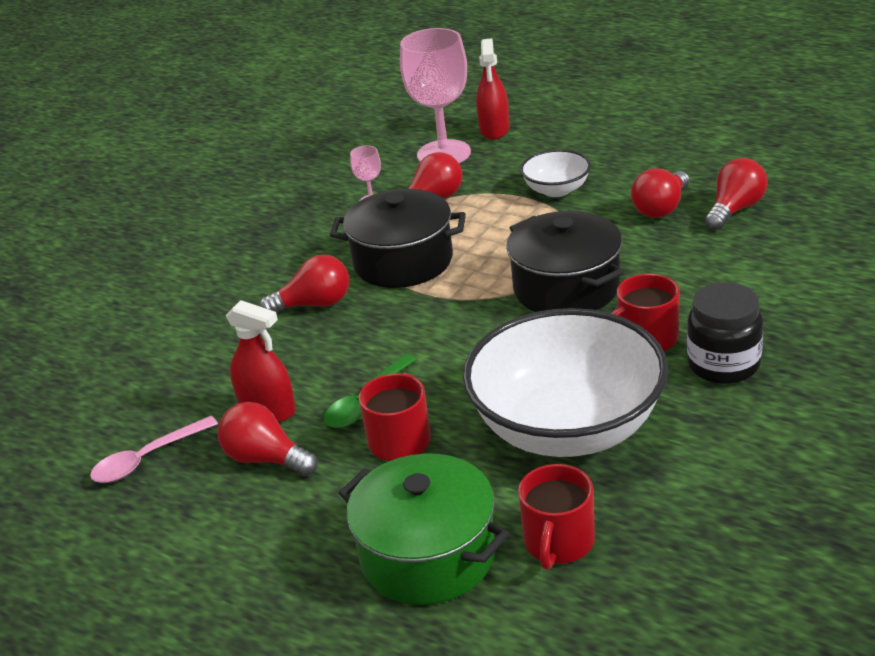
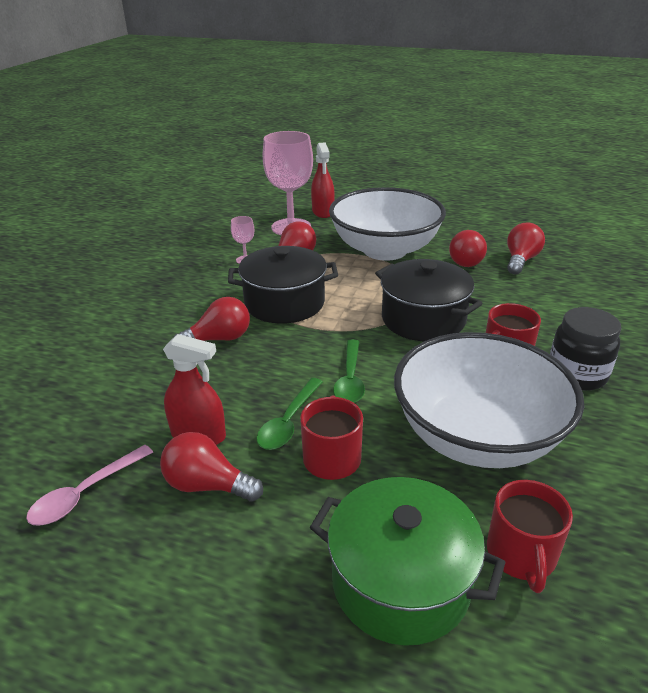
camera: 15 degrees left, 0 degrees up
white bowl [520,149,591,197] -> white bowl [329,187,446,261], size x2.16
none -> green spoon [333,339,365,403]

